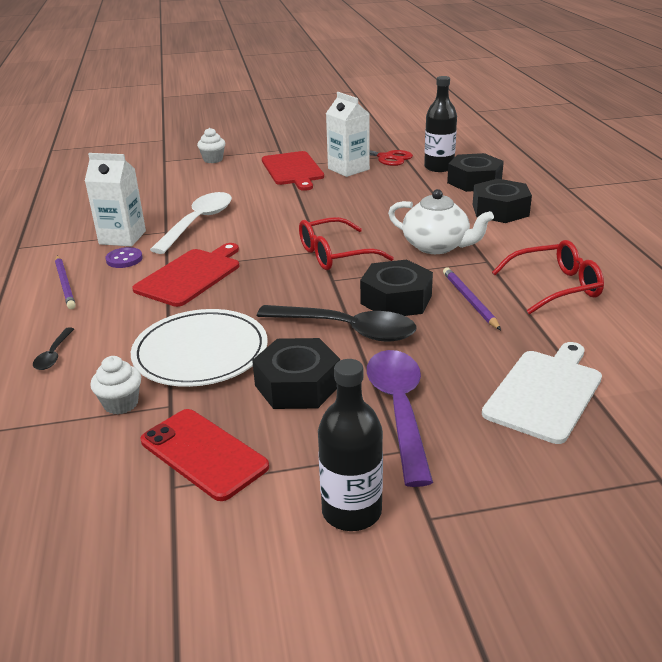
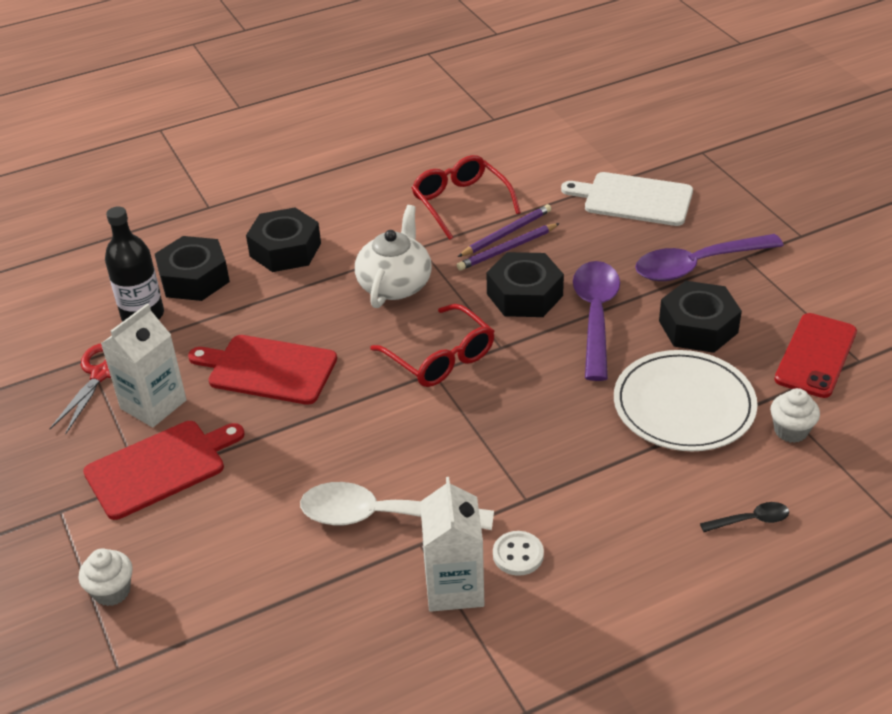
camera: 105 degrees left, 10 degrees up
purple pencil [55,256,76,309] -> purple pencil moved to [458,204,551,257]
purple button [106,247,142,268] -> white button [493,531,544,576]
red cutting board [132,243,239,307] -> red cutting board moved to [188,335,337,405]
black spoon [257,305,417,342] -> purple spoon [573,261,620,381]
black bottle [318,359,383,531] -> none

